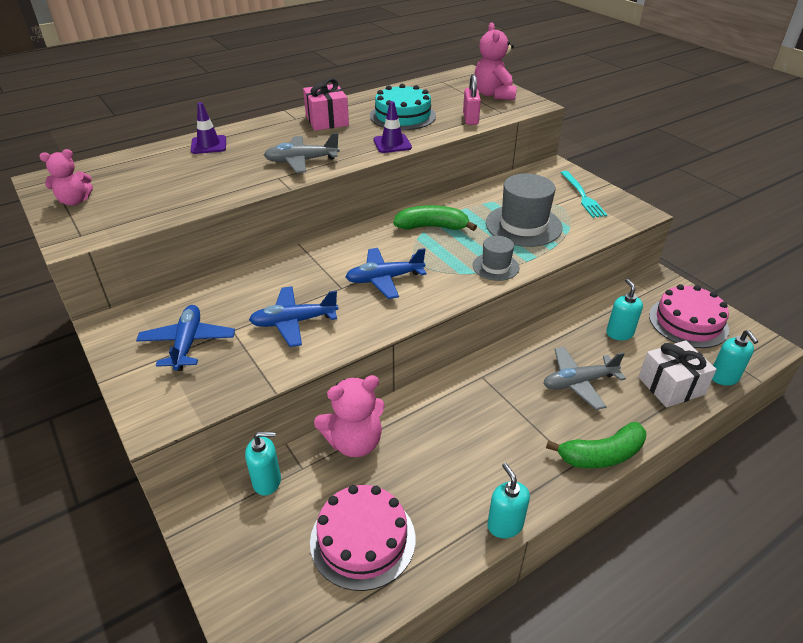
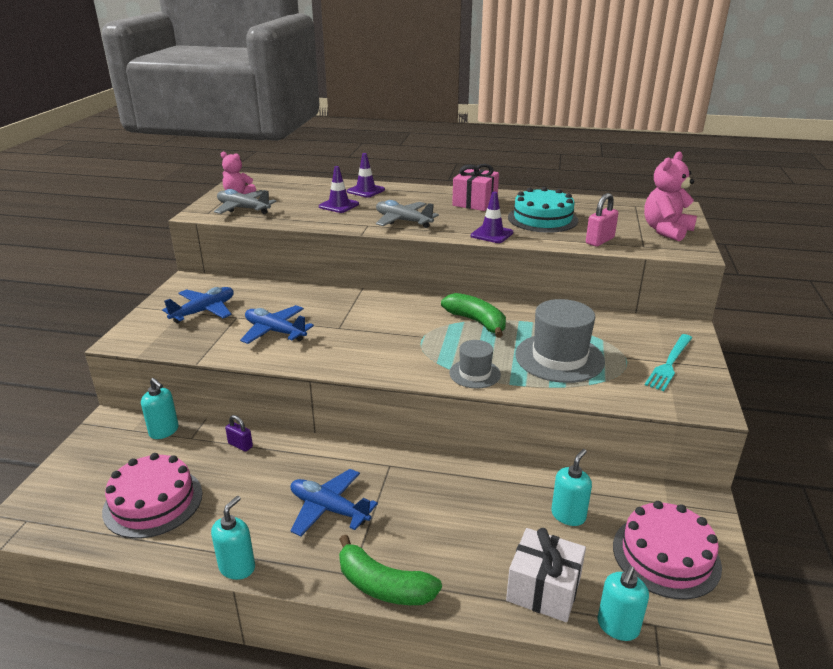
camera: 45 degrees right, 10 degrees down
pink teddy bear [314,375,385,457] -> purple padlock [225,415,253,452]
blue plane [346,248,426,299] -> blue plane moved to [290,469,378,537]
grey plane [543,347,626,410] -> grey plane moved to [214,189,276,214]
none -> purple traffic cone [319,166,359,213]

